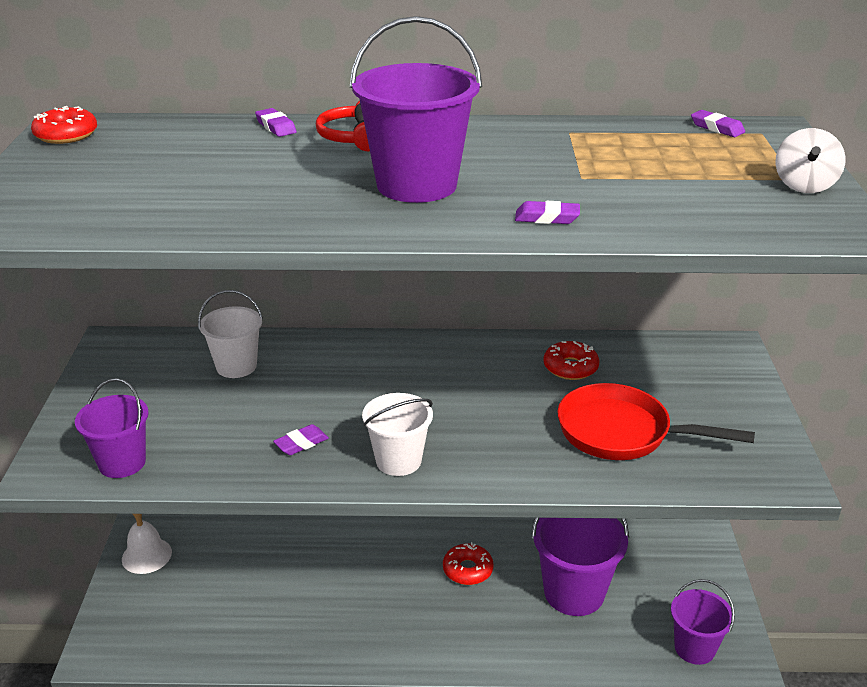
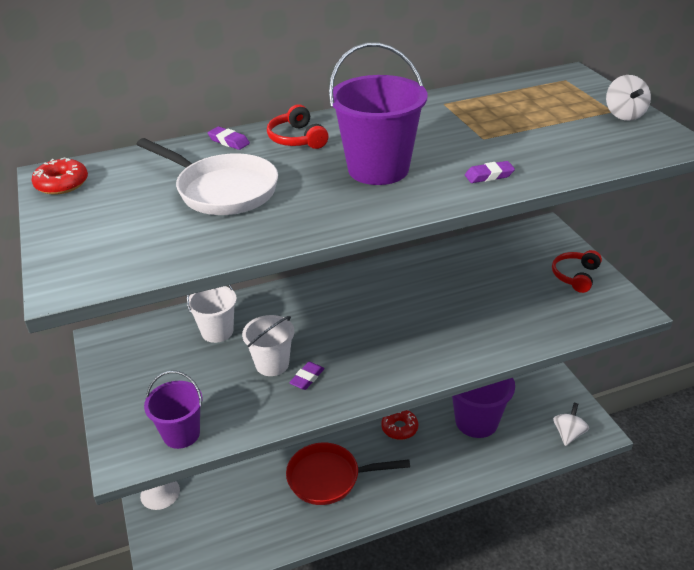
camera: 20 degrees left, 5 degrees up
white bucket [362,393,433,476] -> white bucket moved to [242,315,294,376]
red donut [543,341,600,380] -> none
red pan [557,383,755,460] -> red pan moved to [286,442,410,505]
purple bucket [671,579,735,665] -> white spinning top [553,403,589,446]
purple eraser [691,110,745,137] -> none
none -> white pan [137,138,278,215]
none -> red headphones [552,250,602,293]

